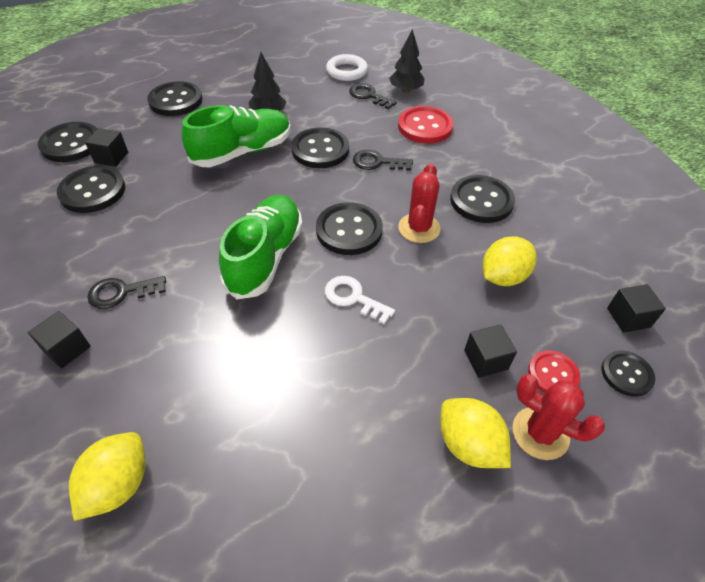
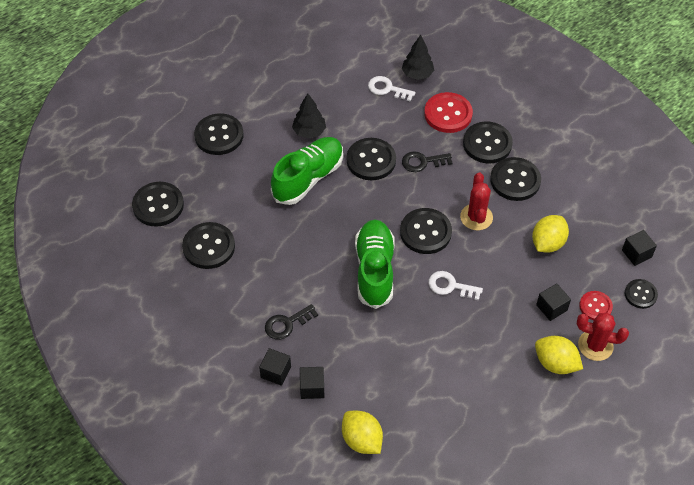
camera: 15 degrees left, 5 degrees up
yellow lemon [69,432,146,521] -> yellow lemon turned 45 degrees counterclockwise [342,411,383,454]
black cube [85,128,128,167] -> black cube moved to [300,367,324,399]
white ring [326,54,368,81] -> none
black key [349,83,397,109] -> white key [368,76,415,102]
none -> black button [463,121,513,163]

